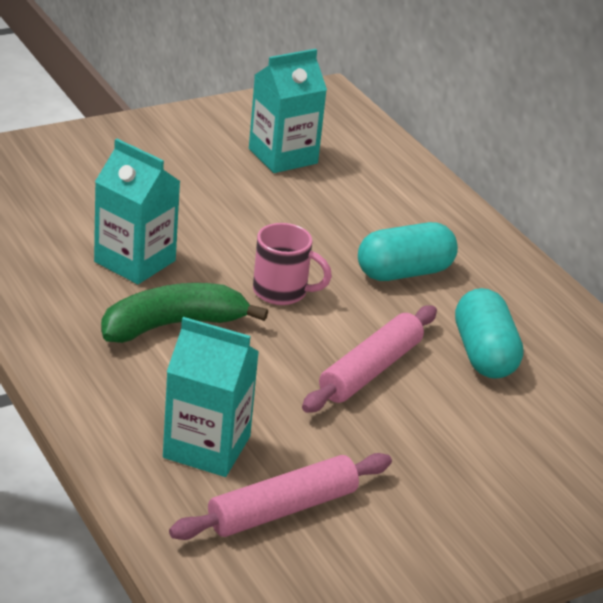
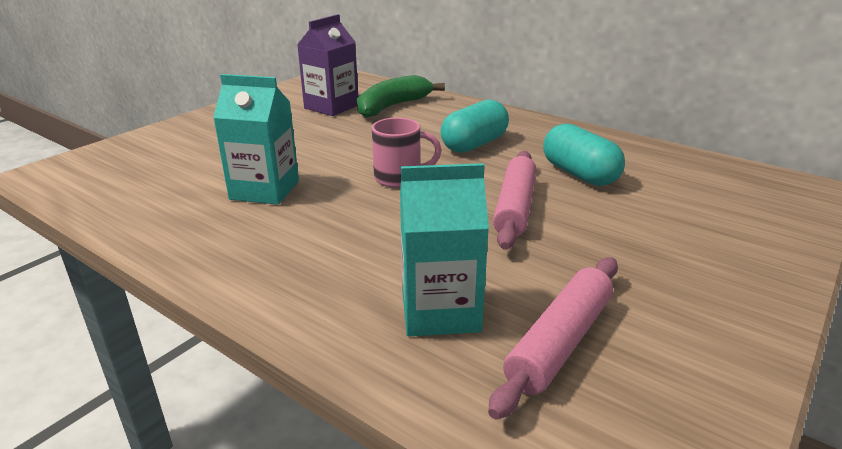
camera: 20 degrees left, 5 degrees down
green banana [101,283,268,343] -> green banana moved to [357,75,445,118]
turquoise carton [249,49,327,173] -> purple carton [297,14,358,116]

